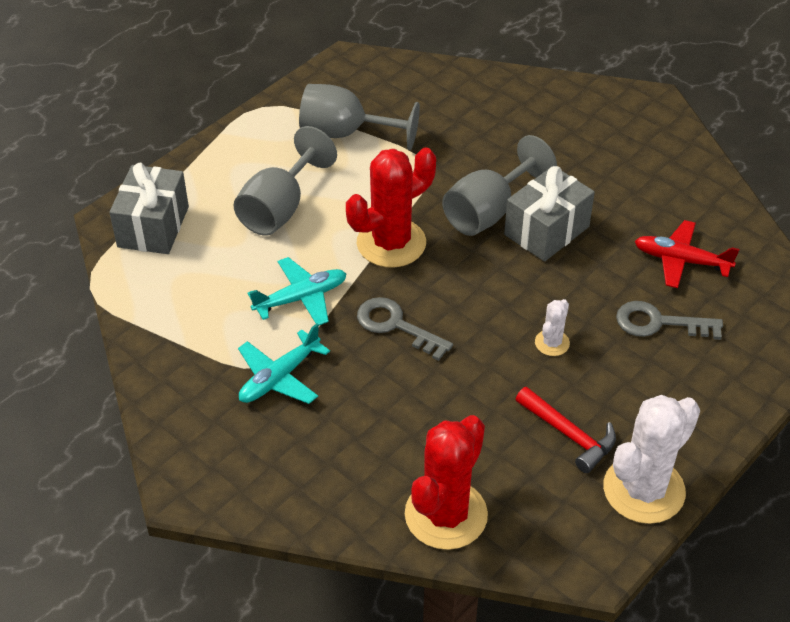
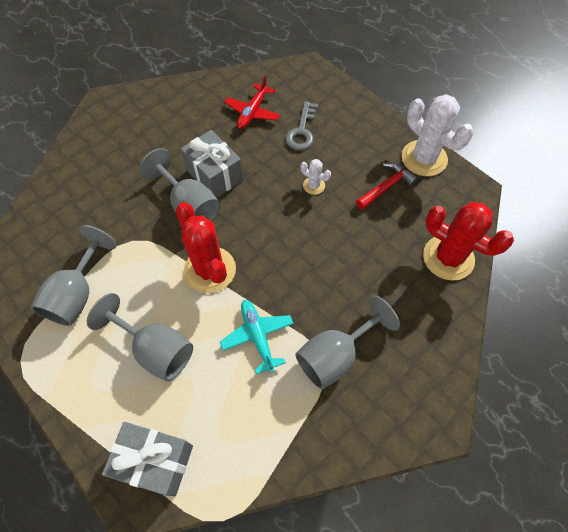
camera: 85 degrees left, 15 degrees up
turquoise plane [238,323,330,404] -> grey goblet [295,295,400,389]
grey key [357,297,453,361] -> none

